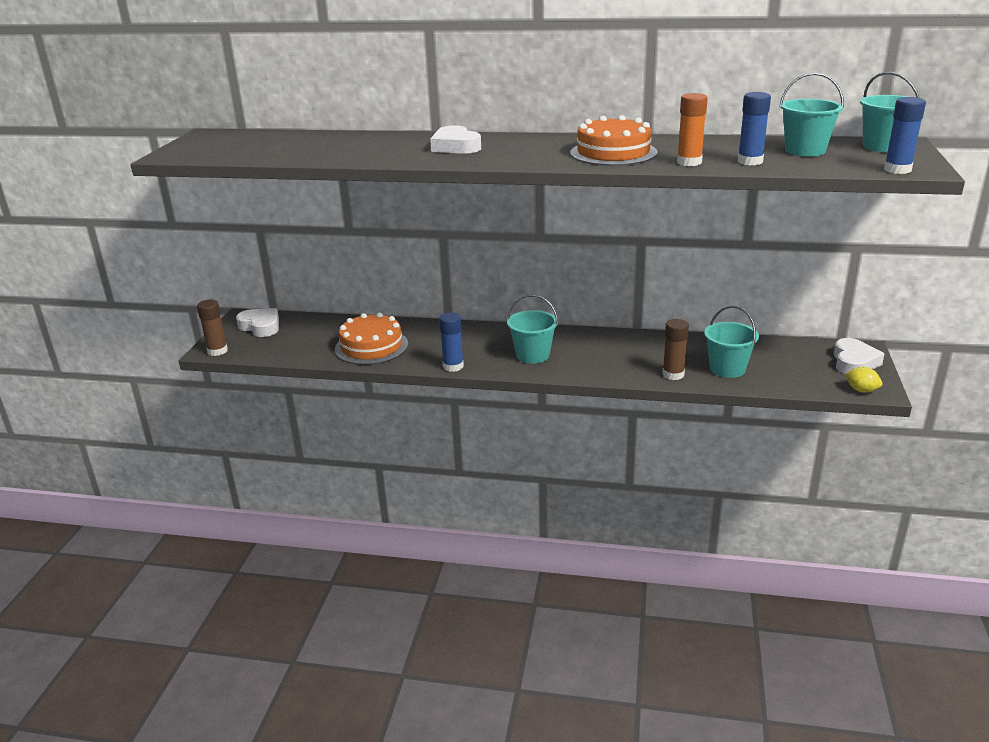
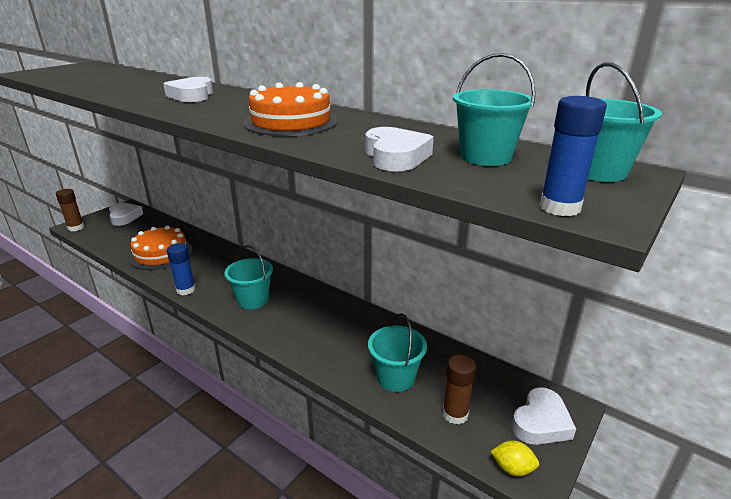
camera: 25 degrees right, 0 degrees up
brown glue stick [663,319,689,380] -> brown glue stick moved to [443,355,476,425]
orange glue stick [677,93,708,166] -> none
blue glue stick [738,92,771,165] -> white heart [366,127,434,171]
yellow lemon [845,367,882,392] -> yellow lemon turned 45 degrees counterclockwise [490,441,539,476]

